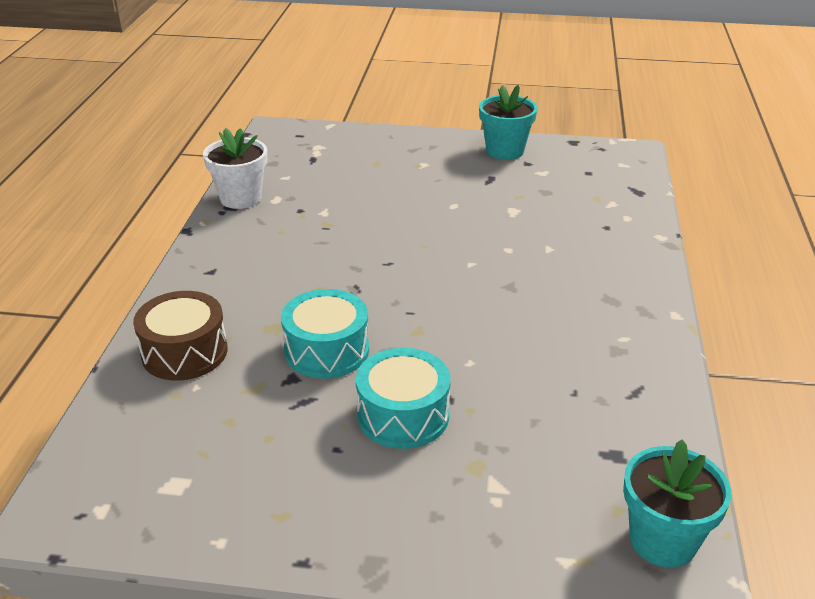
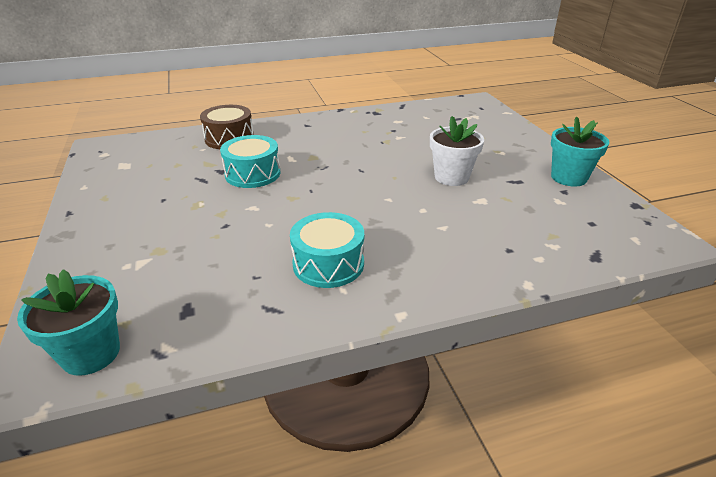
camera: 65 degrees right, 0 degrees up
white flower pot [203,128,267,209] -> white flower pot moved to [430,116,484,186]
turquoise drum [356,348,451,449] -> turquoise drum moved to [290,212,364,288]

